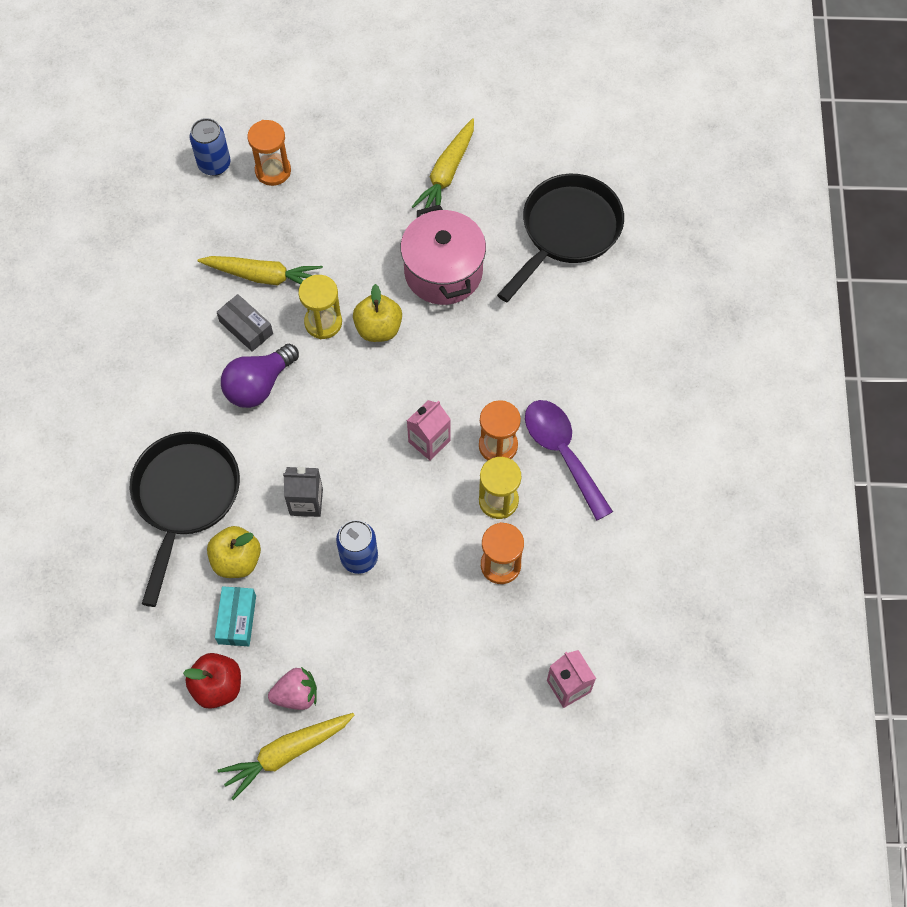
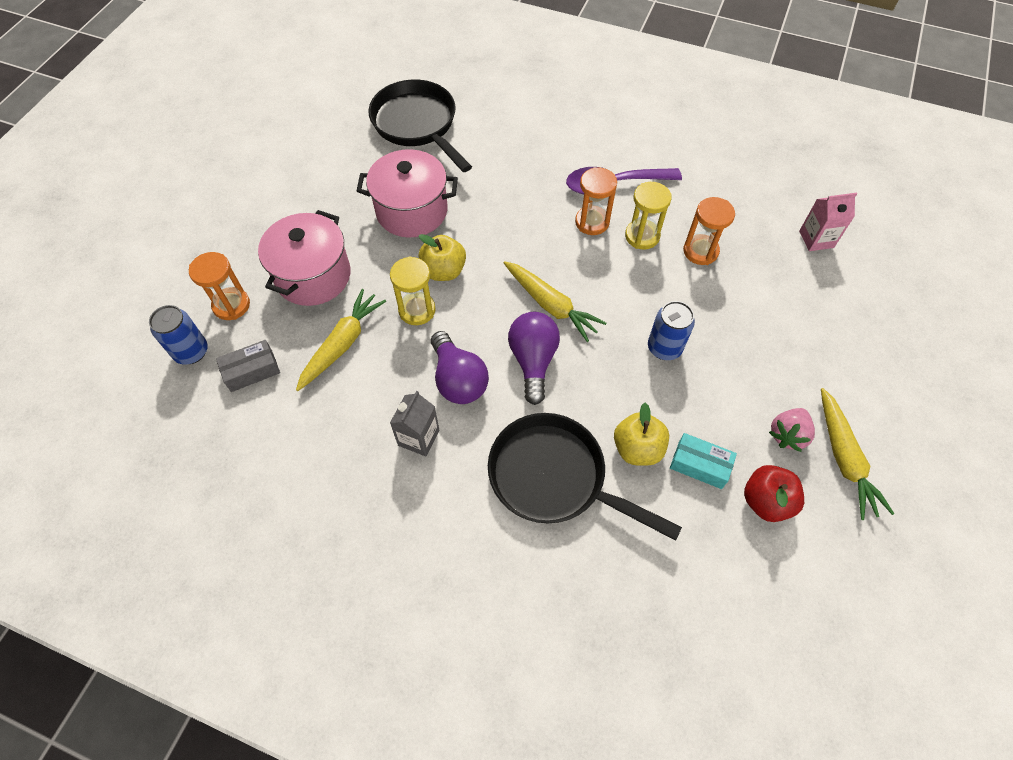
camera: 70 degrees left, 5 degrees down
grey box [217,294,273,352] -> grey box moved to [216,340,280,392]
pink strawberry [268,667,317,710] -> pink strawberry turned 150 degrees counterclockwise [769,408,815,452]
grey carton [283,467,323,517] -> grey carton moved to [390,391,439,456]
pink carton [407,400,451,460] -> none
yellow carrot [412,118,474,208] -> yellow carrot moved to [504,261,606,342]
none -> pink pot [258,210,351,306]
none -> purple light bulb [508,312,560,405]

